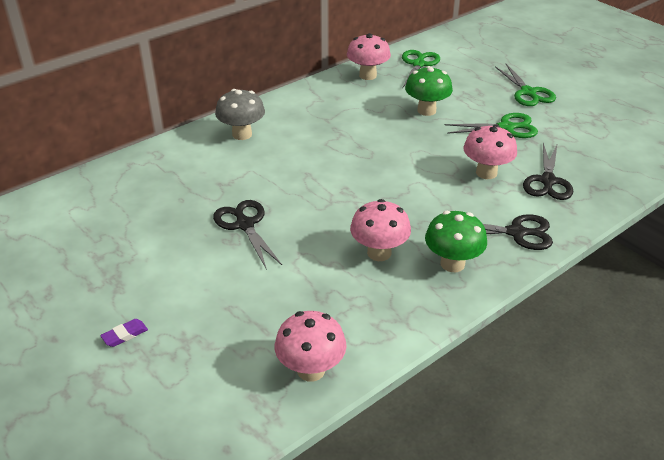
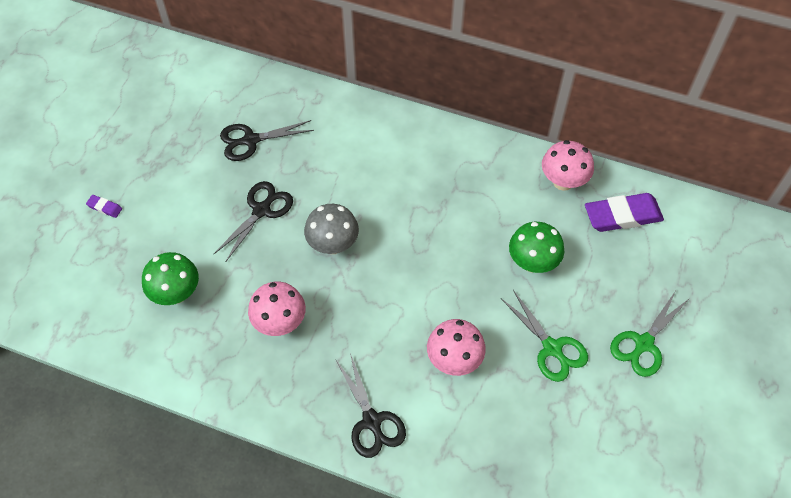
camera: 60 degrees right, 20 degrees up
grey mushroom [215,89,265,140] -> grey mushroom moved to [304,204,359,254]
pink mushroom [275,311,347,382] -> none
green scissors [402,50,440,88] -> purple eraser [585,193,664,232]
green mushroom [425,211,487,272] -> green mushroom moved to [142,252,199,305]
black scissors [523,143,573,200] -> black scissors moved to [220,120,314,161]

